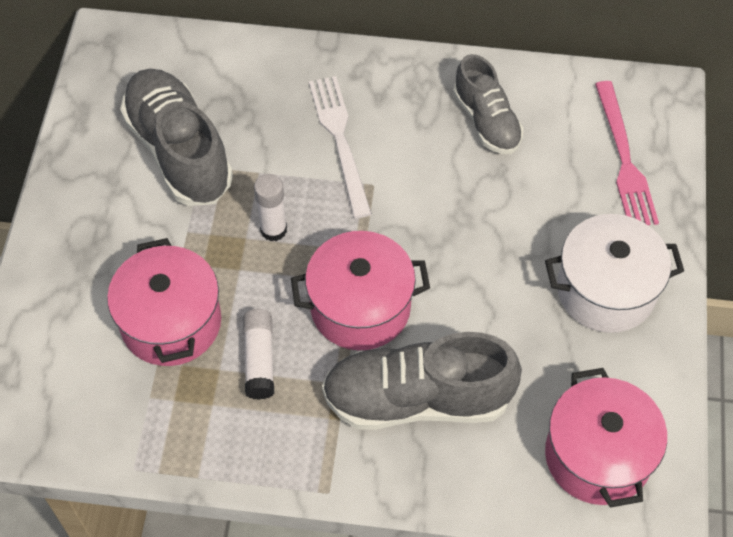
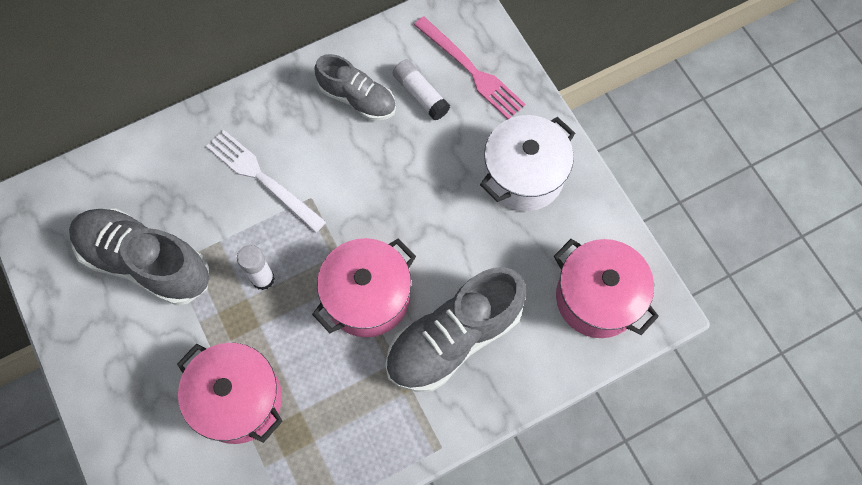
camera: 35 degrees left, 10 degrees up
white glue stick [243,309,274,400] -> white glue stick moved to [393,59,450,121]

